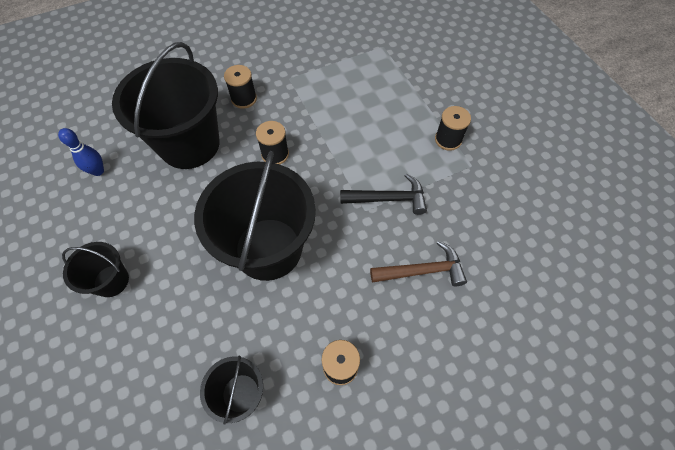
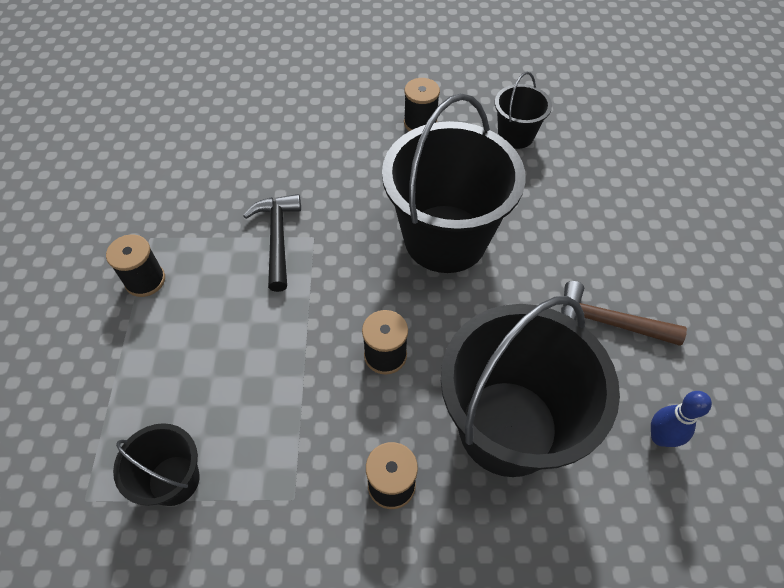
camera: 155 degrees left, 5 degrees down
black bucket [62,242,129,297] -> black bucket moved to [113,423,200,506]
black hammer [340,173,427,215] -> black hammer turned 60 degrees clockwise [243,194,301,292]
brown hammer [370,241,467,286] -> brown hammer moved to [561,281,687,346]

